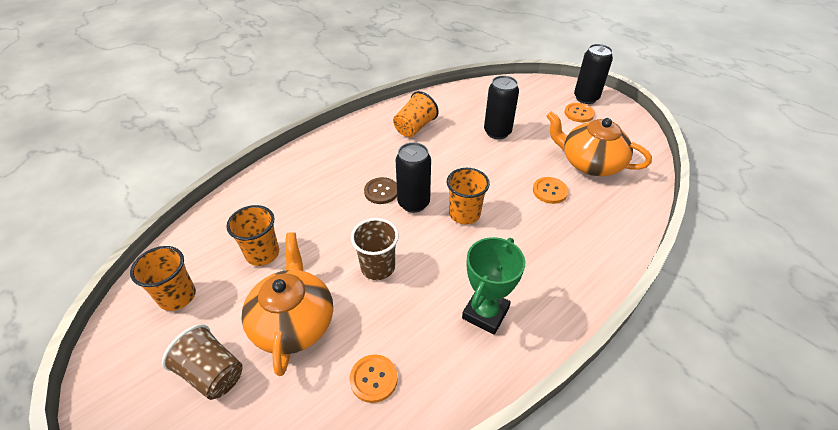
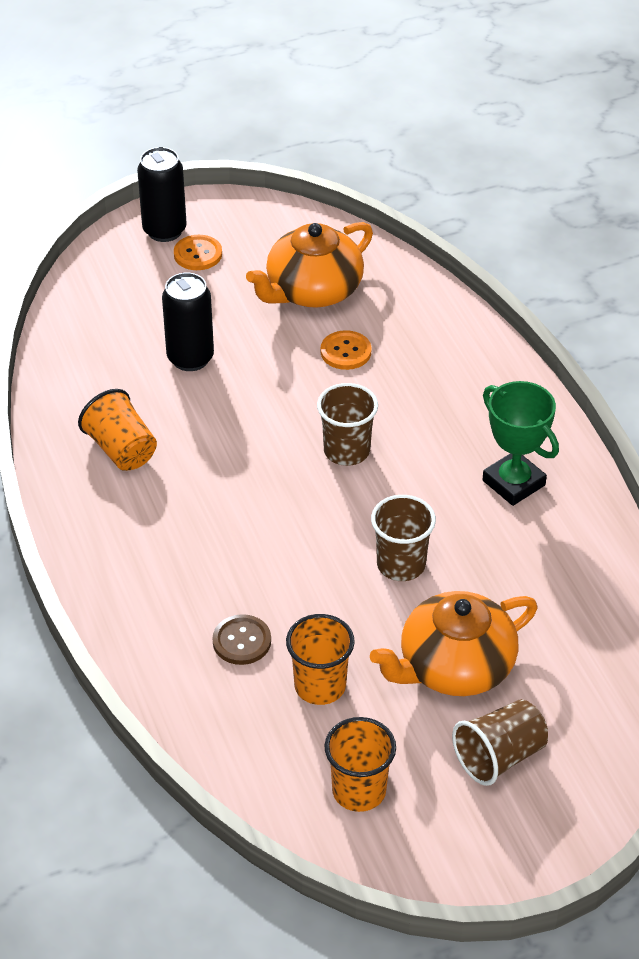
camera: 70 degrees left, 0 degrees up
orange teapot [241,232,333,376] -> orange teapot turned 45 degrees counterclockwise [370,591,538,696]
orange button [350,354,398,403] -> none
brown button [364,177,397,204] -> brown button moved to [212,614,271,665]
black can [396,142,431,213] -> none
orange cup [447,168,490,225] -> brown cup [317,383,378,466]

